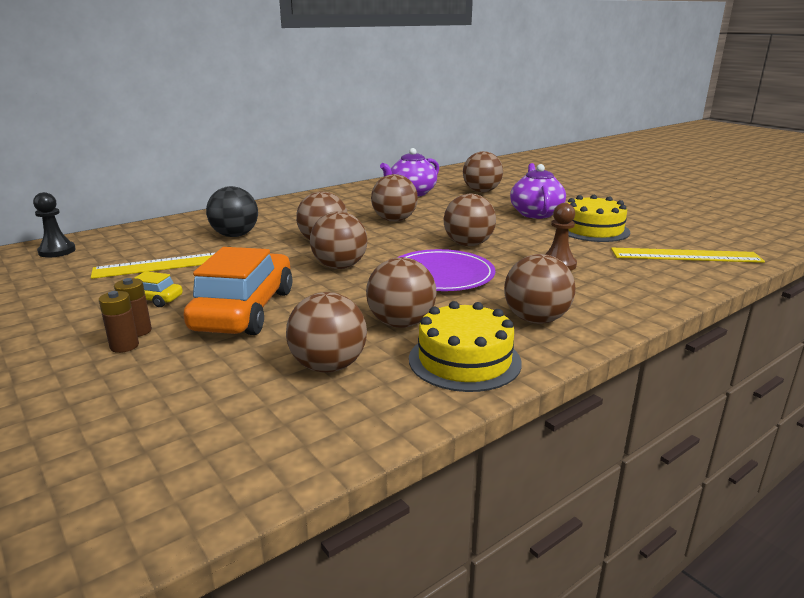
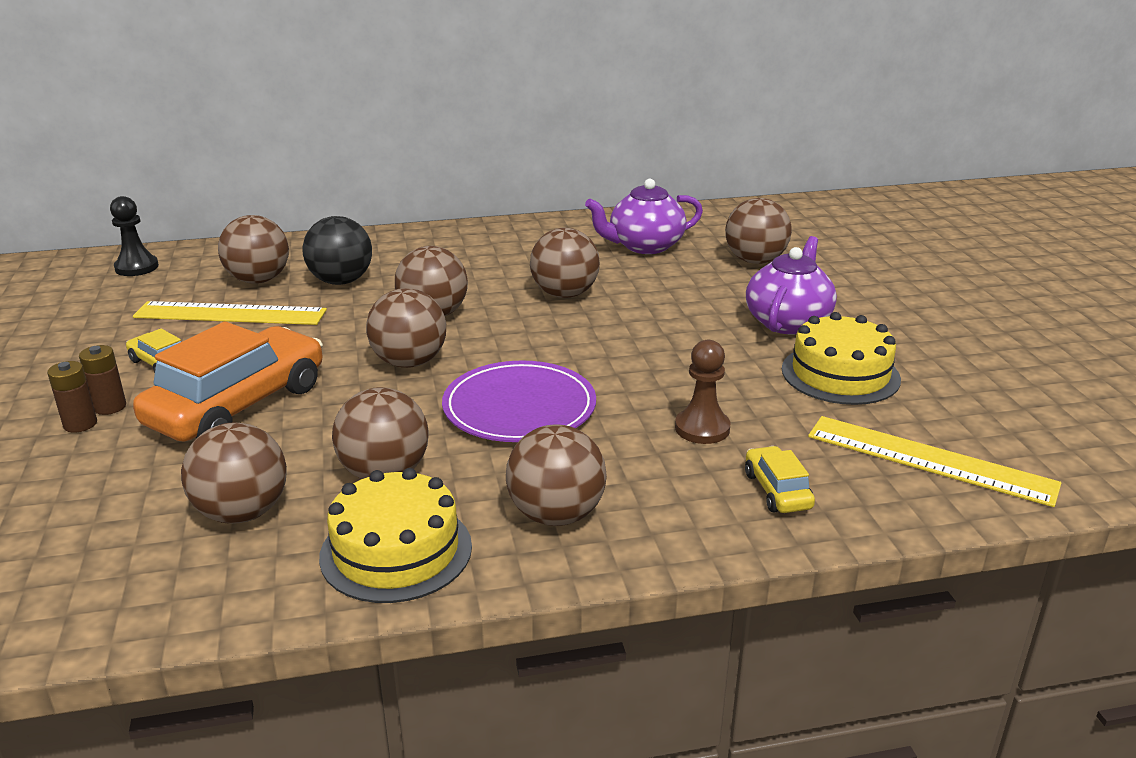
camera: 25 degrees right, 5 degrees up
brown ball [444,194,496,246] -> brown ball moved to [218,215,289,284]
none -> yellow car [745,446,815,513]

